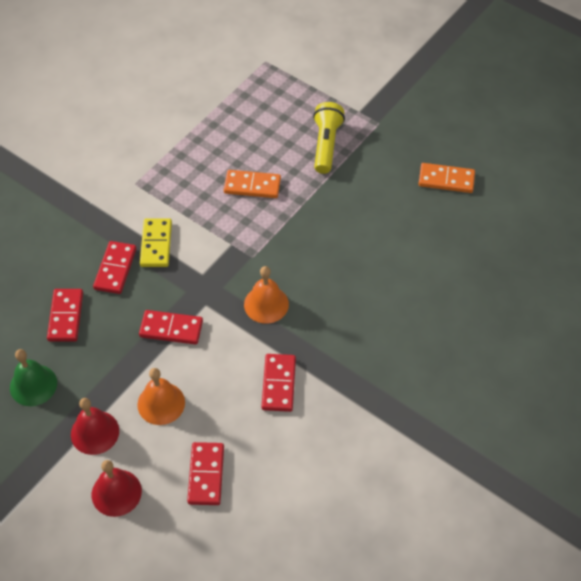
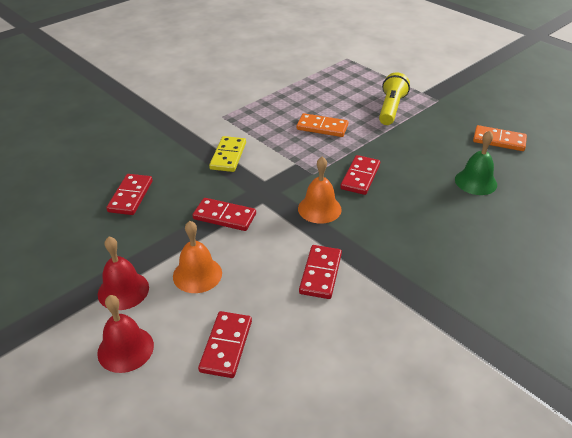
camera: 10 degrees right, 15 degrees down
green bell [10,349,57,406] -> green bell moved to [455,131,497,195]
red domino [93,241,137,294] -> red domino moved to [340,155,380,195]

